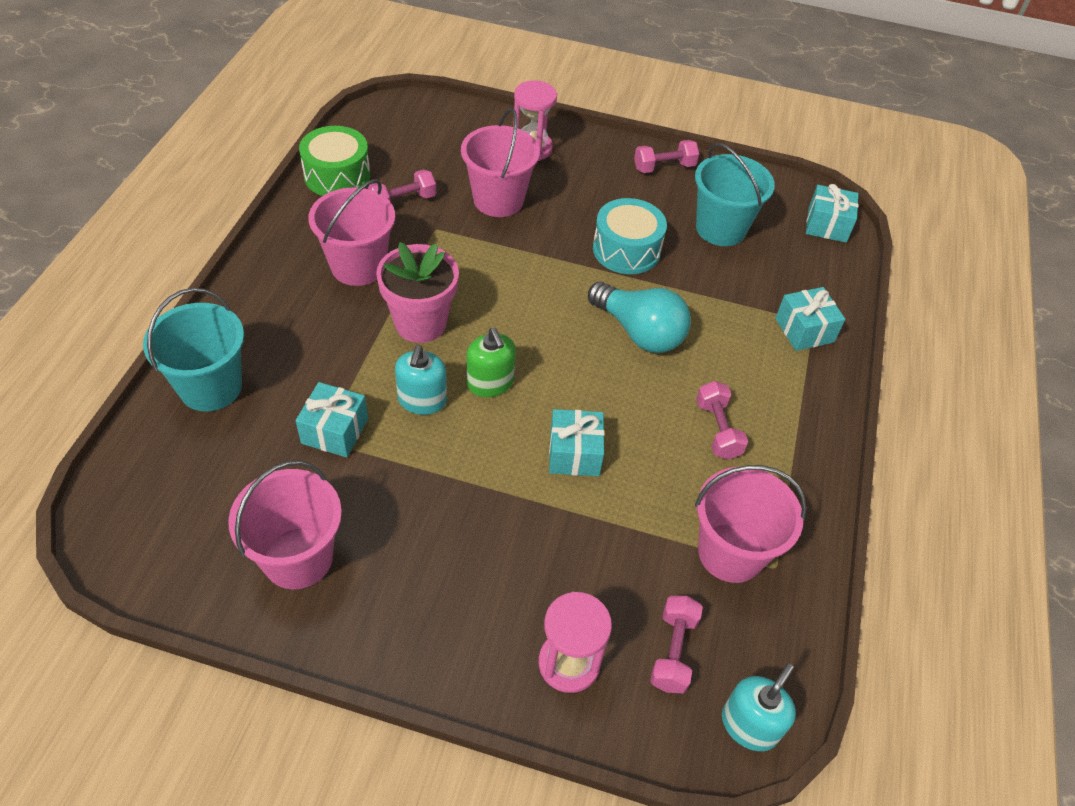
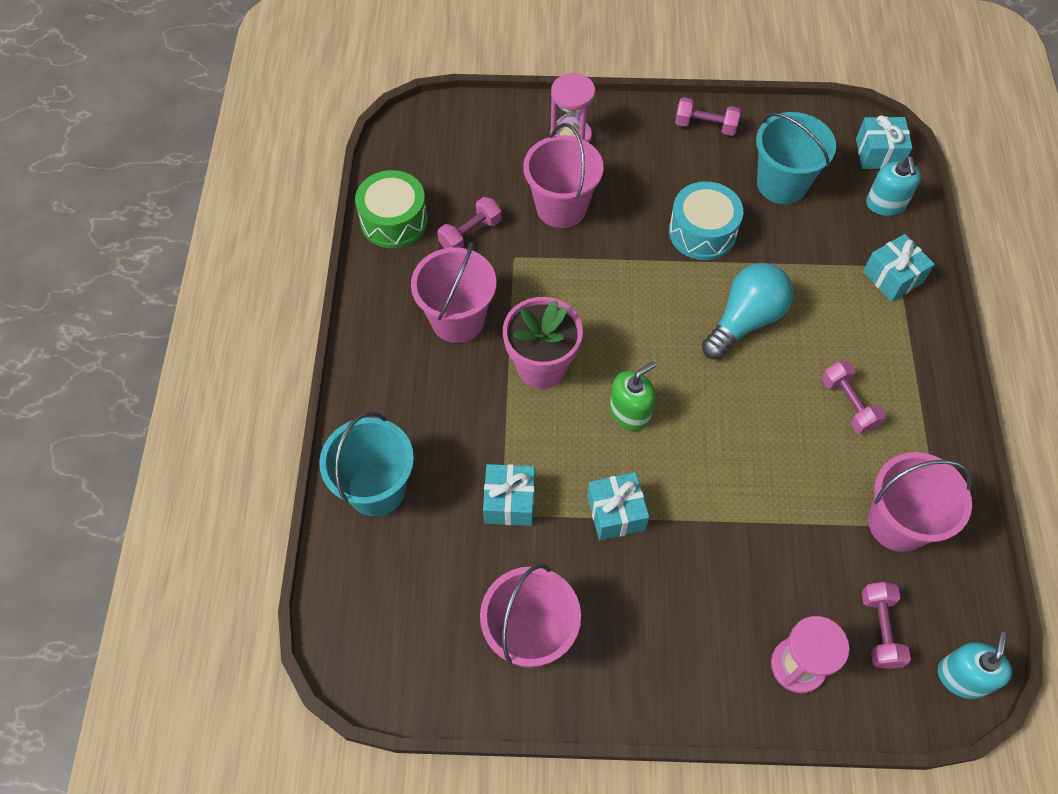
camera: 10 degrees left, 10 degrees up
turquoise soap dispenser [395,345,447,415] -> turquoise soap dispenser moved to [866,156,921,216]
green soap dispenser [467,328,516,397] -> green soap dispenser turned 90 degrees counterclockwise [610,361,656,431]
turquoise gift [549,409,605,476] -> turquoise gift moved to [587,472,649,540]
turquoise light bulb [588,282,691,353] -> turquoise light bulb turned 75 degrees counterclockwise [702,263,793,359]
pink dumbbell [634,140,699,173] -> pink dumbbell turned 45 degrees clockwise [675,97,741,136]

